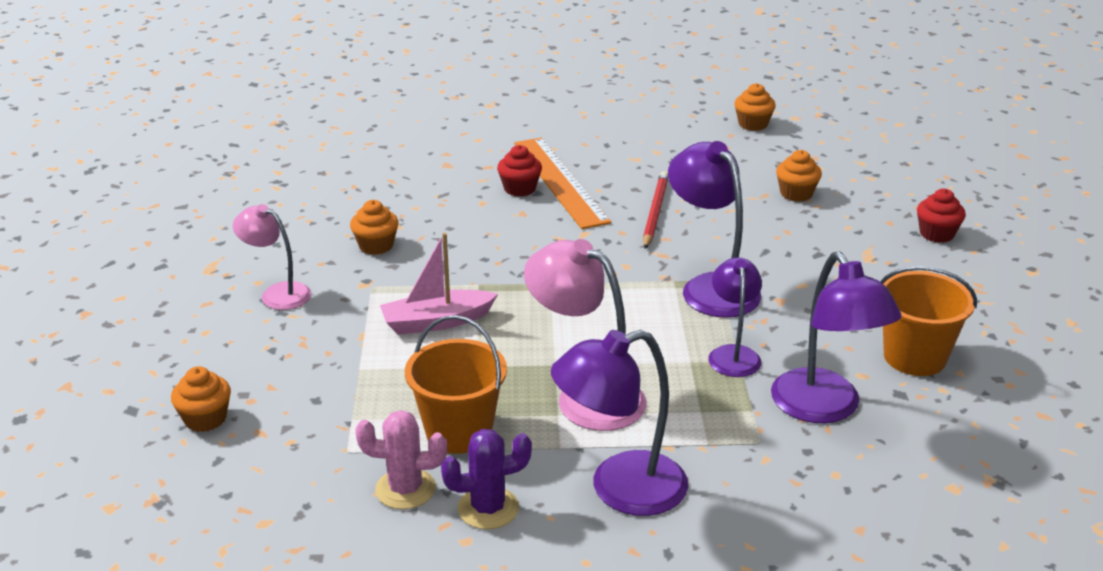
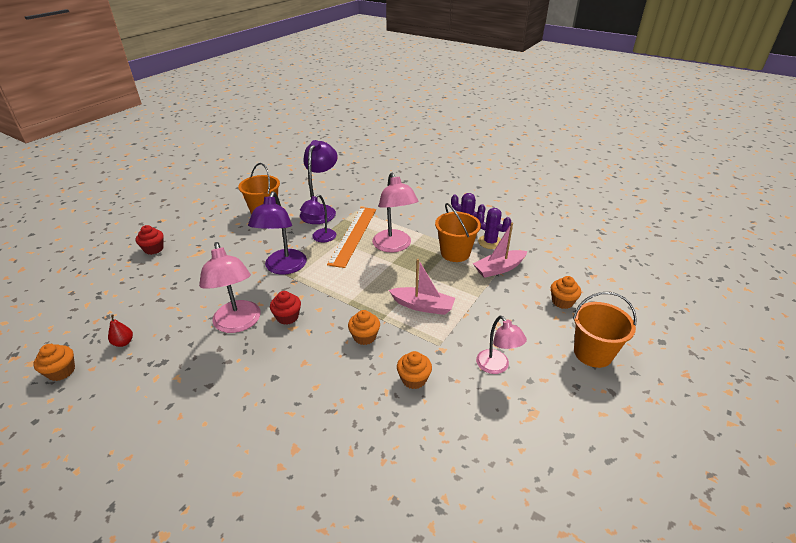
camera: 145 degrees left, 5 degrees up
pink cactus [355,410,447,509] -> purple cactus [477,208,511,249]
red cupcake [497,145,542,197] -> red cupcake moved to [270,291,301,325]
orange ruler [514,138,611,229] -> orange ruler moved to [327,207,376,268]
purple lamp [551,330,688,516] -> none
red pencil [643,171,668,249] -> pink lamp [199,242,261,333]
orange cupcake [776,150,822,202] -> orange cupcake moved to [348,310,380,345]
none -> red pear [108,315,133,347]
none -> pink boat [473,223,527,278]
none -> orange bucket [573,292,637,368]

